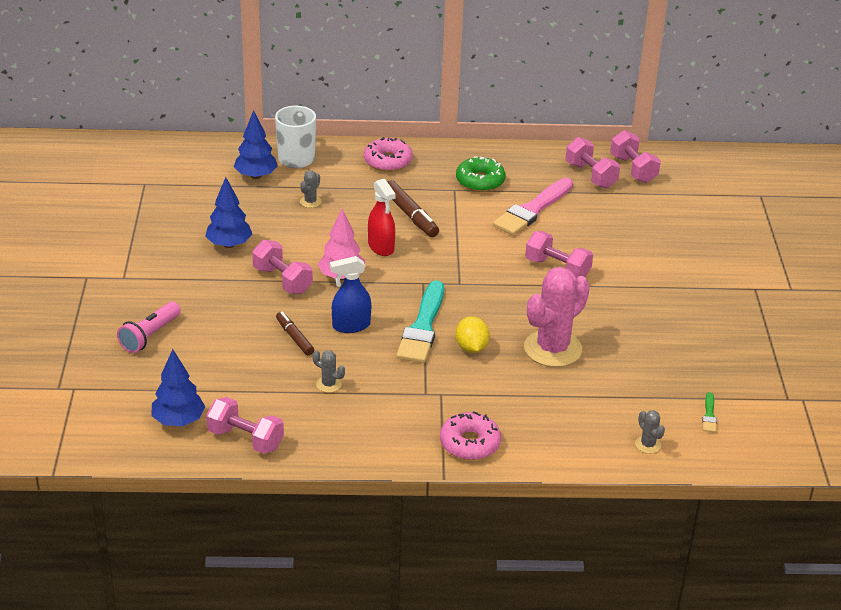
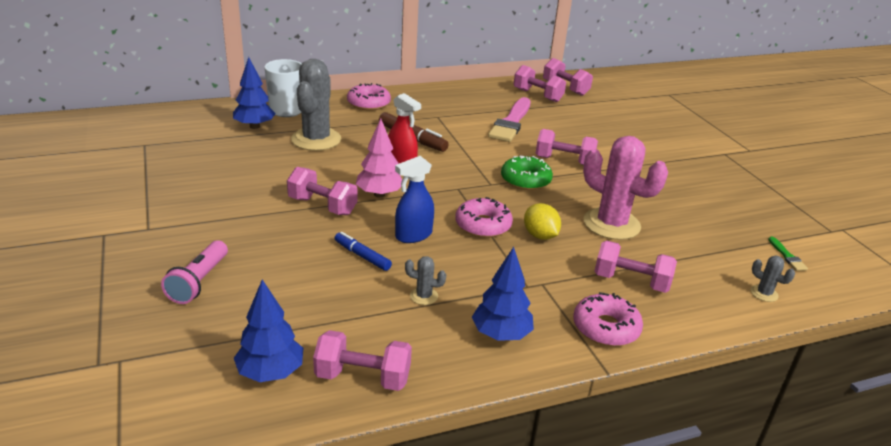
camera: 20 degrees left, 5 degrees down
blue tree [205,177,252,248] -> blue tree moved to [472,247,534,341]
brown marker [276,312,314,355] -> blue marker [334,232,392,271]
grey cactus [300,170,322,208] -> grey cactus [291,59,341,151], size x2.39
turquoise brush [396,280,444,363] -> pink donut [455,197,513,238]
green donut [456,157,506,192] -> green donut moved to [501,156,553,190]
pink cactus [524,267,590,367] -> pink cactus turned 75 degrees counterclockwise [583,136,668,240]
none -> pink dumbbell [594,241,677,293]

